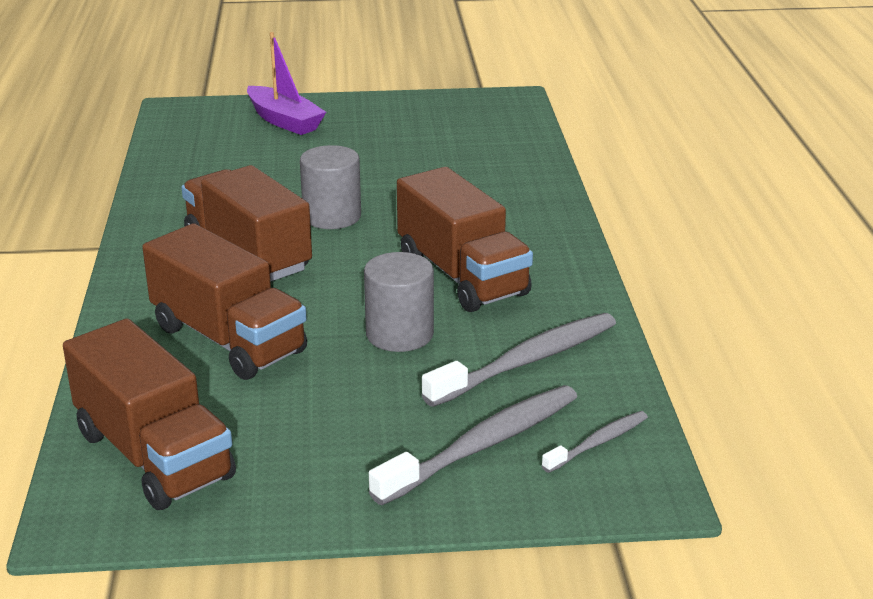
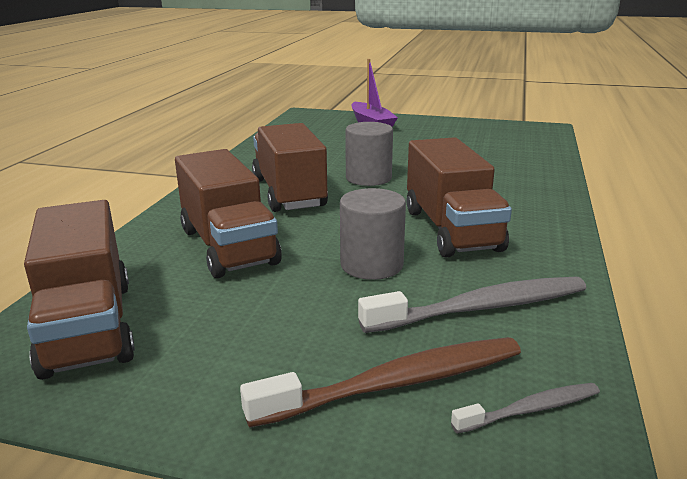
camera: 20 degrees right, 5 degrees down
grey toothbrush [369,385,577,505] -> brown toothbrush [240,337,521,428]

